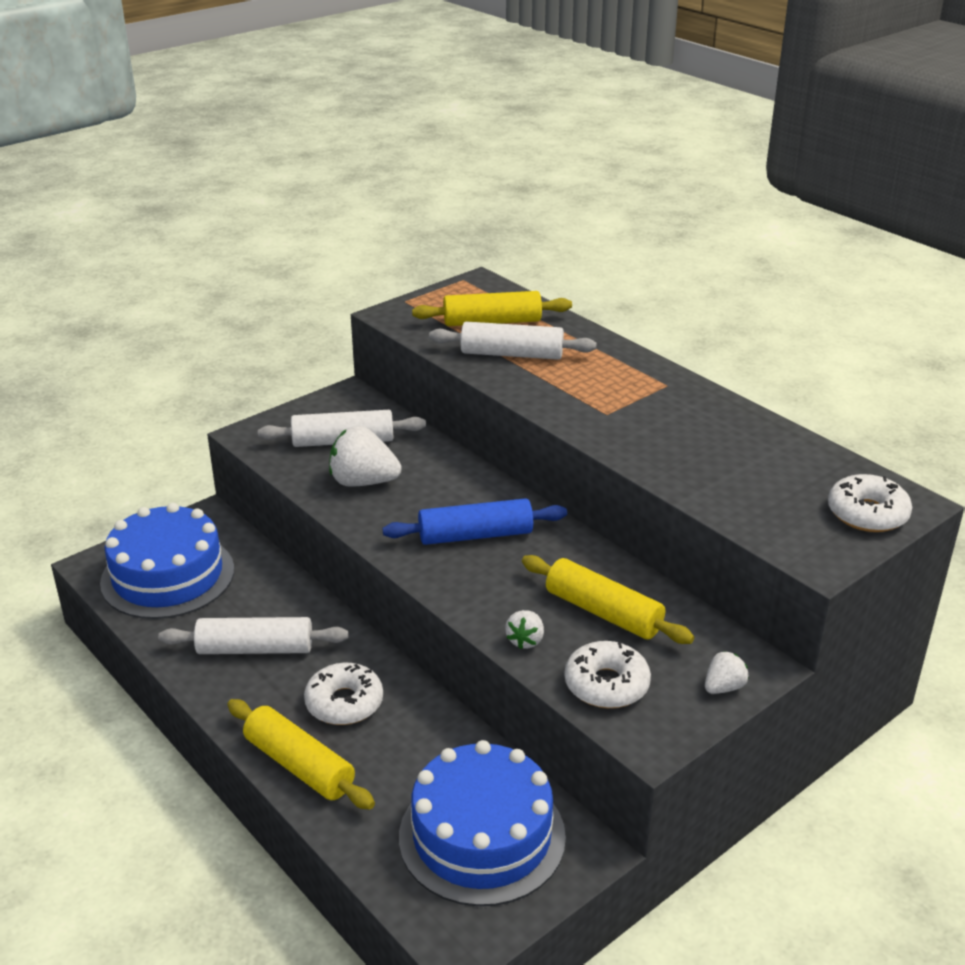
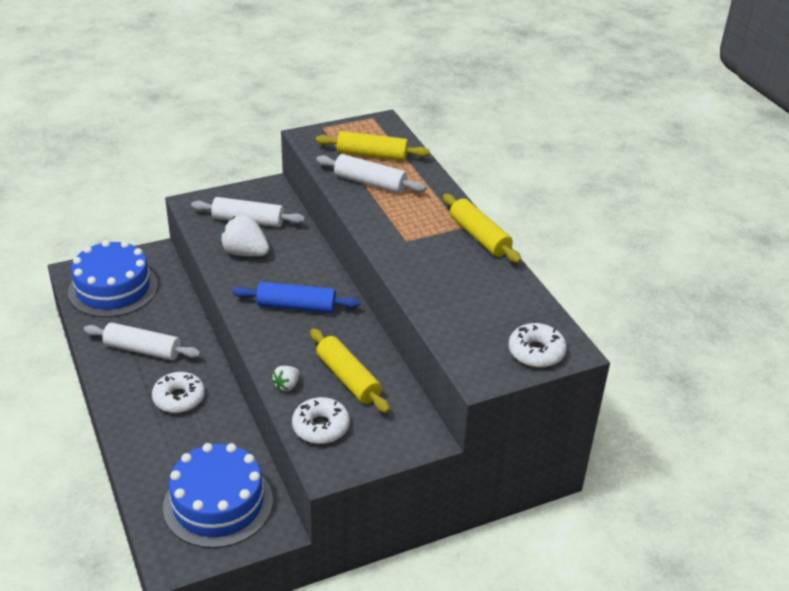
camera: 15 degrees right, 5 degrees up
yellow rolling pin [227,699,375,809] -> yellow rolling pin moved to [443,194,522,263]
white strawberry [705,651,749,694] -> none

